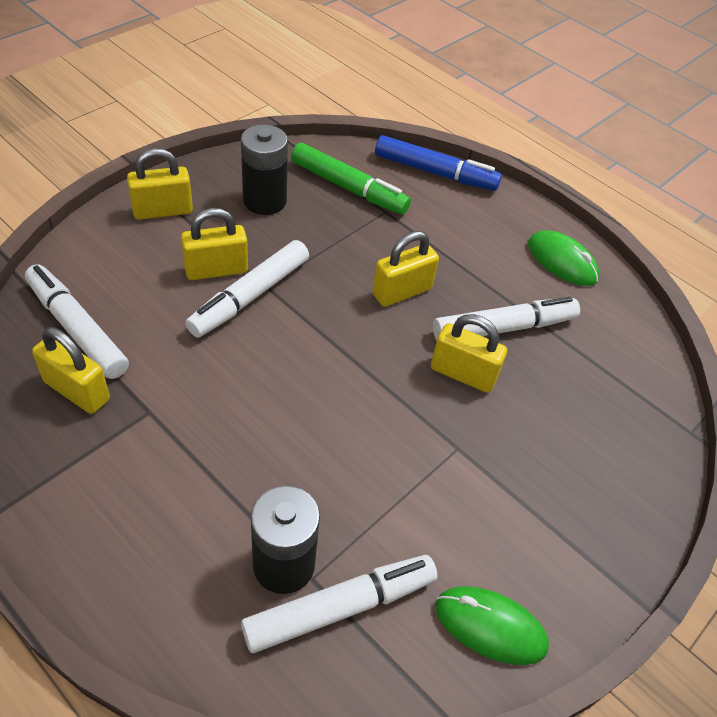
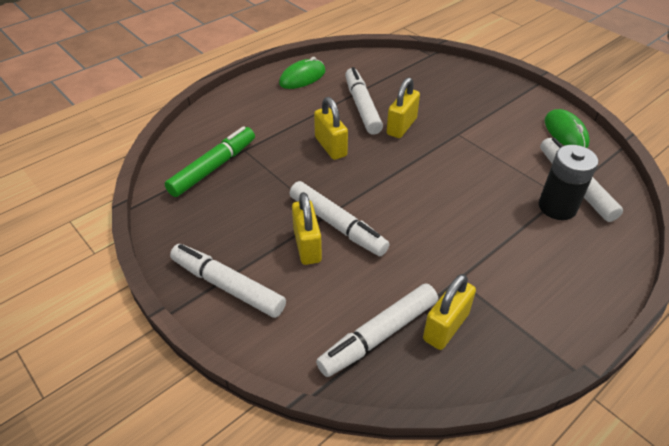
camera: 80 degrees left, 5 degrees down
yellow padlock [127,148,193,220] -> white marker [170,244,286,318]
black battery [241,124,288,215] -> none
blue marker [375,135,502,191] -> none
green mouse [435,586,549,665] -> green mouse turned 45 degrees counterclockwise [545,109,589,148]

